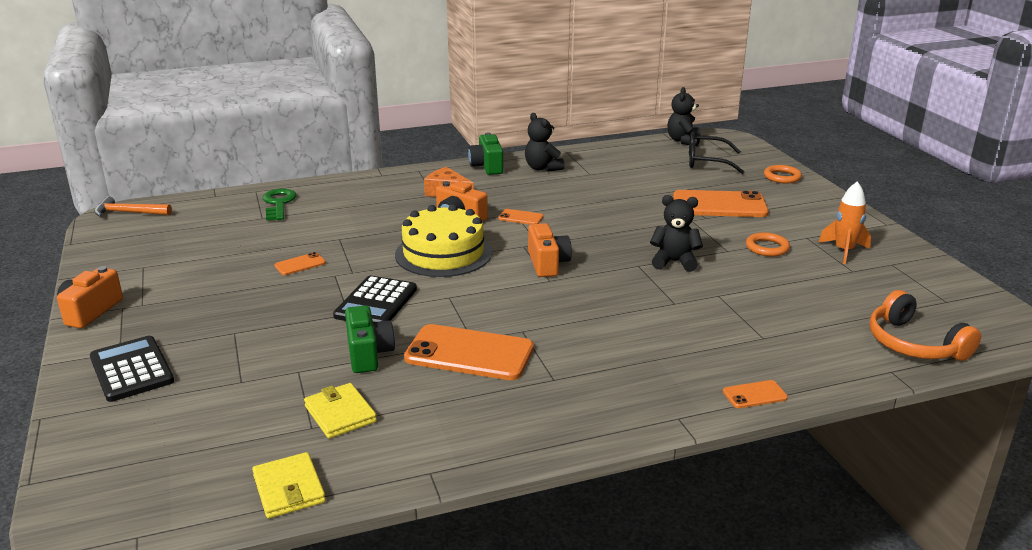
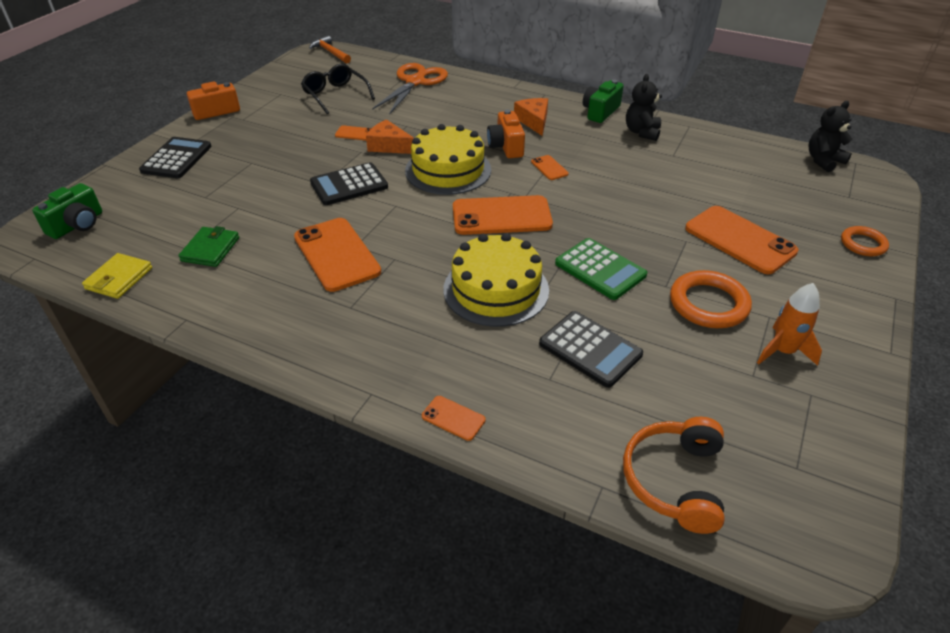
camera: 45 degrees right, 15 degrees up
green key [263,188,296,221] -> orange scissors [372,63,448,115]
yellow wallet [304,383,377,439] -> green wallet [178,226,239,267]
green camera [345,305,395,373] -> green camera moved to [32,183,102,239]
orange camera [528,223,572,277] -> orange phone [453,195,553,235]
black teddy bear [650,195,703,272] -> green calculator [555,238,647,300]
black glasses [689,132,744,174] -> black glasses moved to [301,64,375,114]
orange ring [746,232,790,257] -> orange ring [670,270,752,328], size x1.62
none -> orange cheese [366,119,414,154]
none -> yellow cake [443,233,549,327]
none -> black calculator [539,311,643,388]

